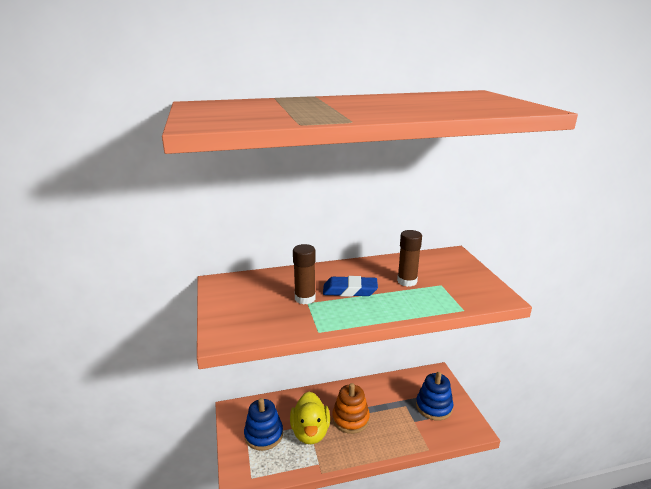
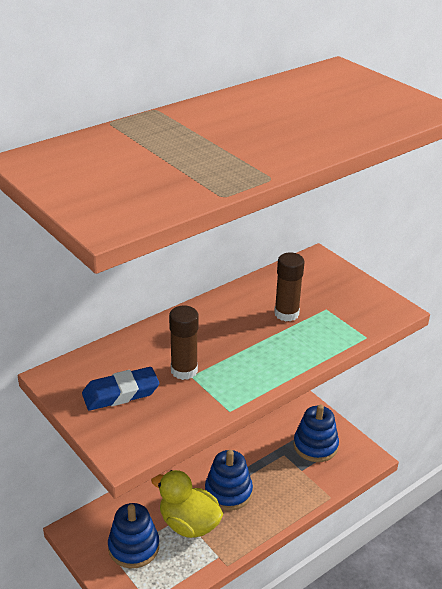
camera: 25 degrees left, 10 degrees up
yellow duck [290,392,330,444] -> yellow duck turned 150 degrees clockwise [151,470,223,538]
blue eraser [323,276,378,297] -> blue eraser moved to [82,367,159,411]
orange stacking toy [332,383,370,434] -> blue stacking toy [205,450,253,511]

